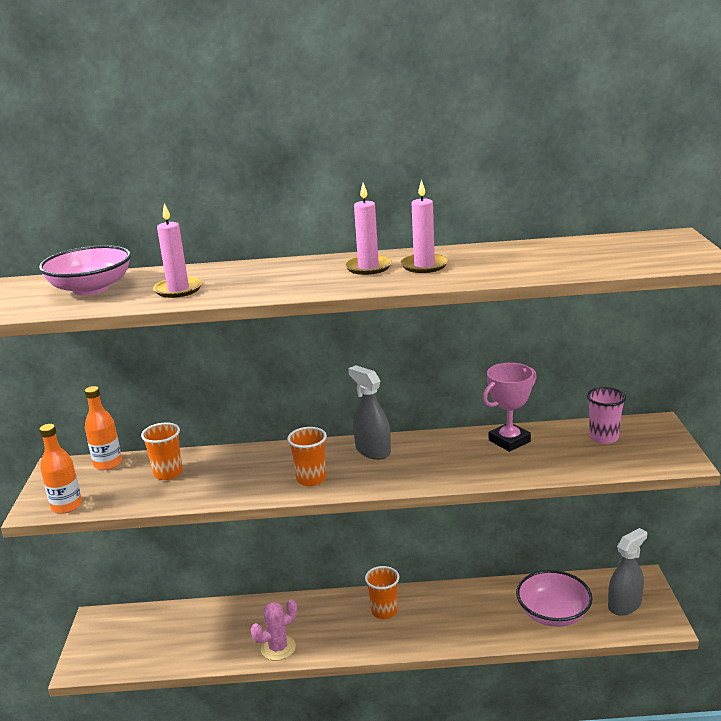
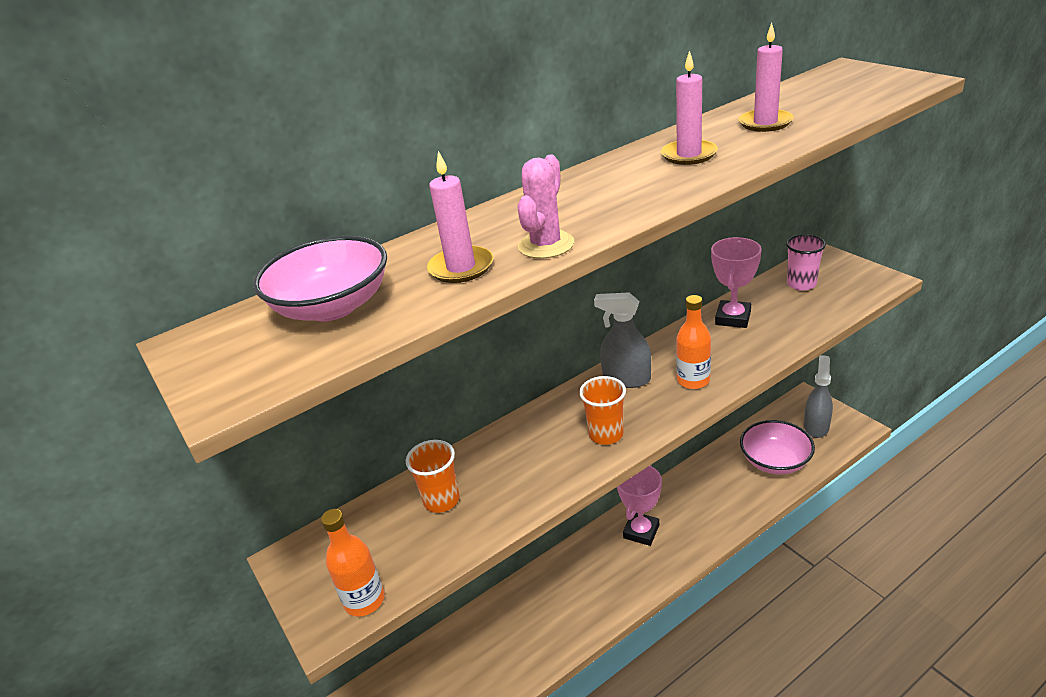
camera: 30 degrees left, 10 degrees up
orange bottle [85,386,122,470] -> orange bottle moved to [676,295,711,389]
pink cactus [251,599,297,661] -> pink cactus moved to [517,155,574,259]
pink candle [345,183,392,275] -> pink candle moved to [739,22,794,132]
orange cup [365,566,399,619] -> pink trophy [617,465,662,546]

